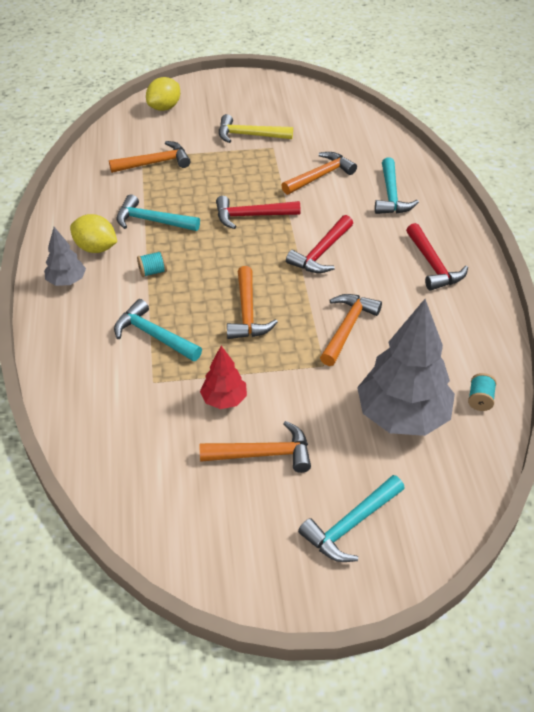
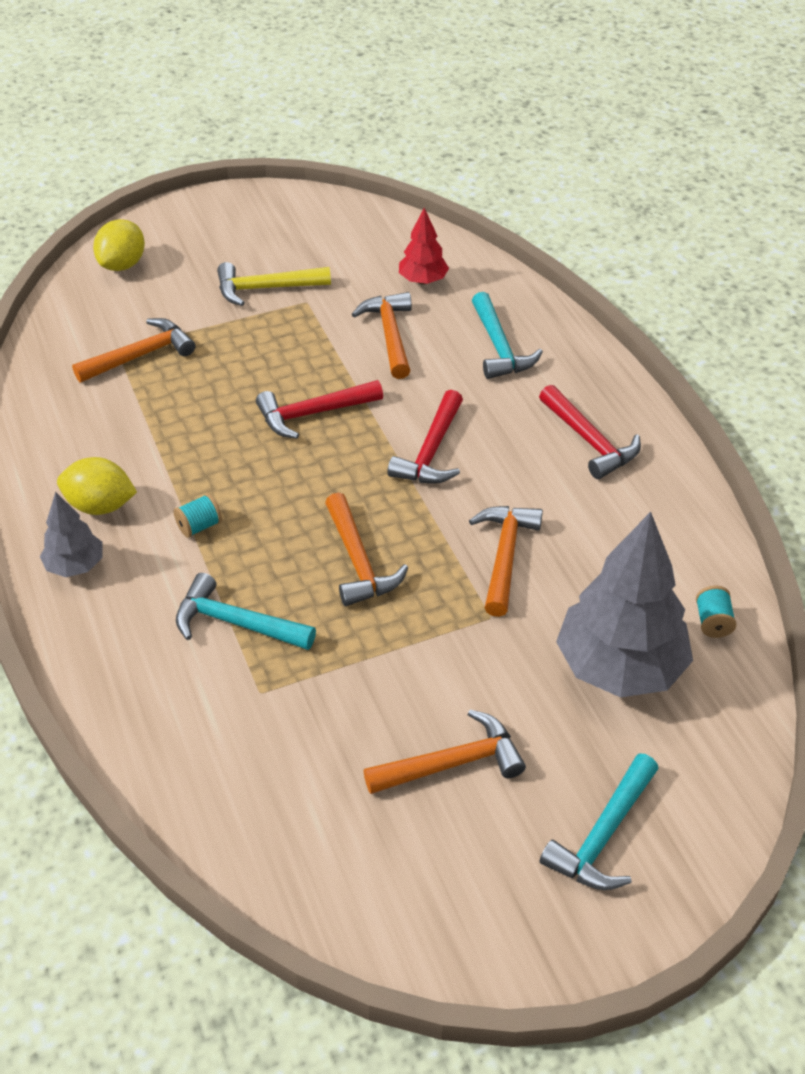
camera: 15 degrees left, 0 degrees up
turquoise hammer [117,194,200,231] -> none
red tree [200,346,247,409] -> red tree moved to [399,208,449,285]
orange hammer [281,152,357,195] -> orange hammer turned 45 degrees counterclockwise [351,292,412,379]

